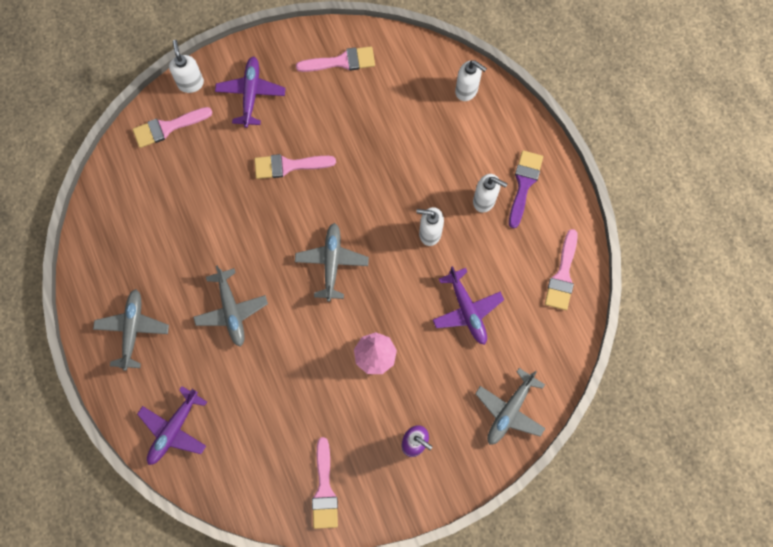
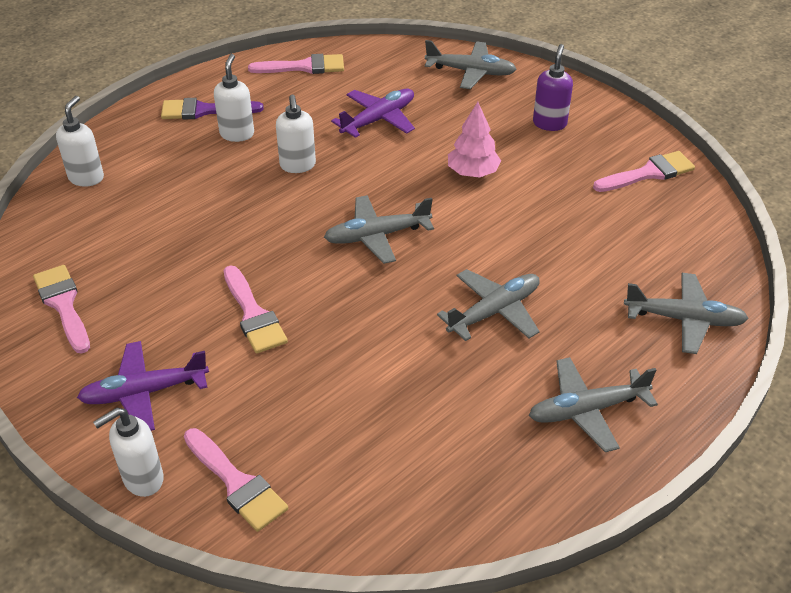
camera: 110 degrees left, 30 degrees down
purple plane [137,386,207,465] -> grey plane [624,273,749,354]

